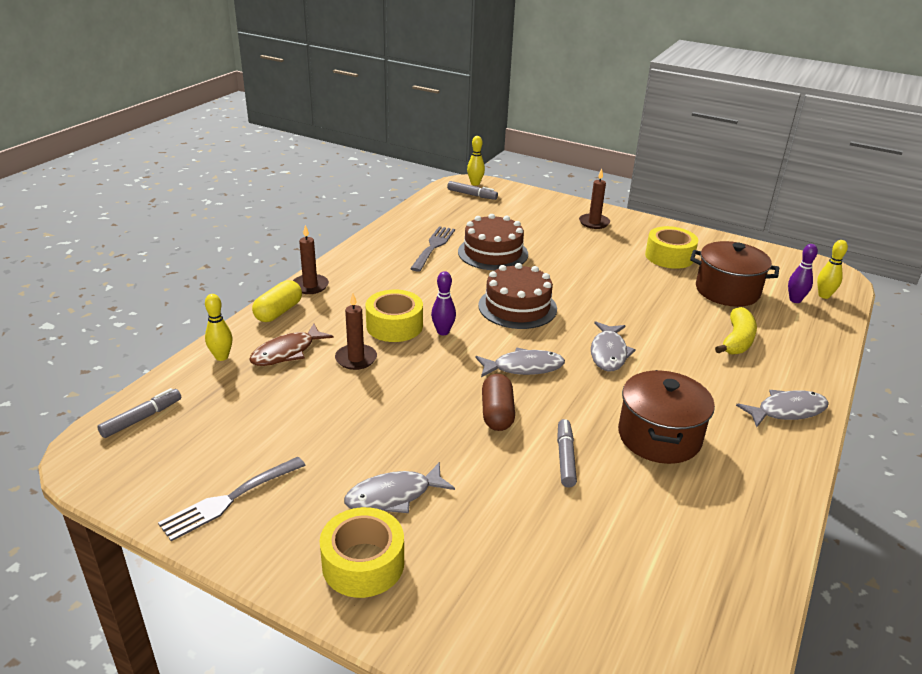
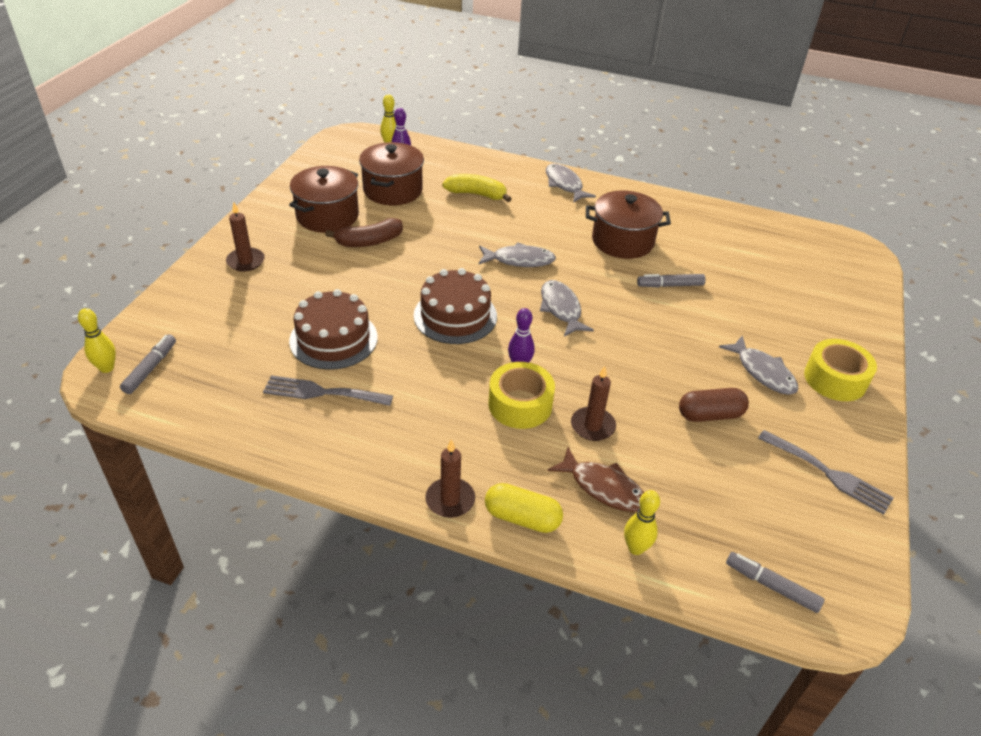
camera: 100 degrees left, 10 degrees up
brown capsule [482,374,515,431] -> brown capsule moved to [679,388,749,422]
yellow tape [645,226,698,269] -> brown pot [289,166,359,233]
none -> brown banana [325,218,403,247]

